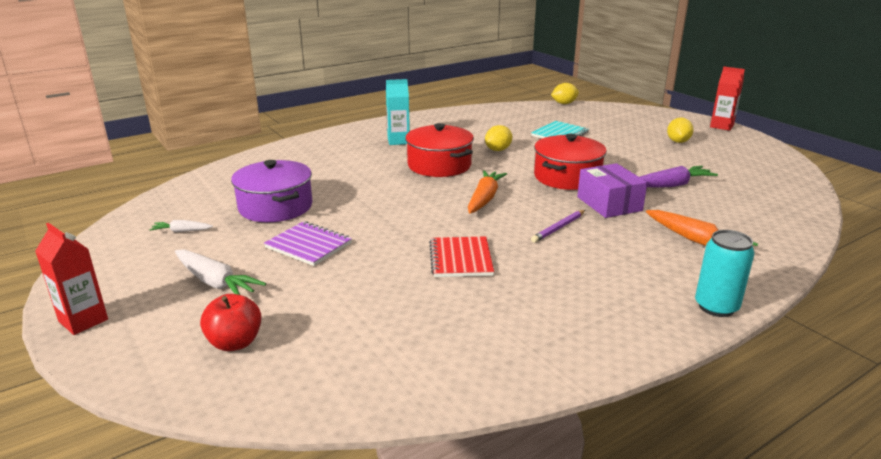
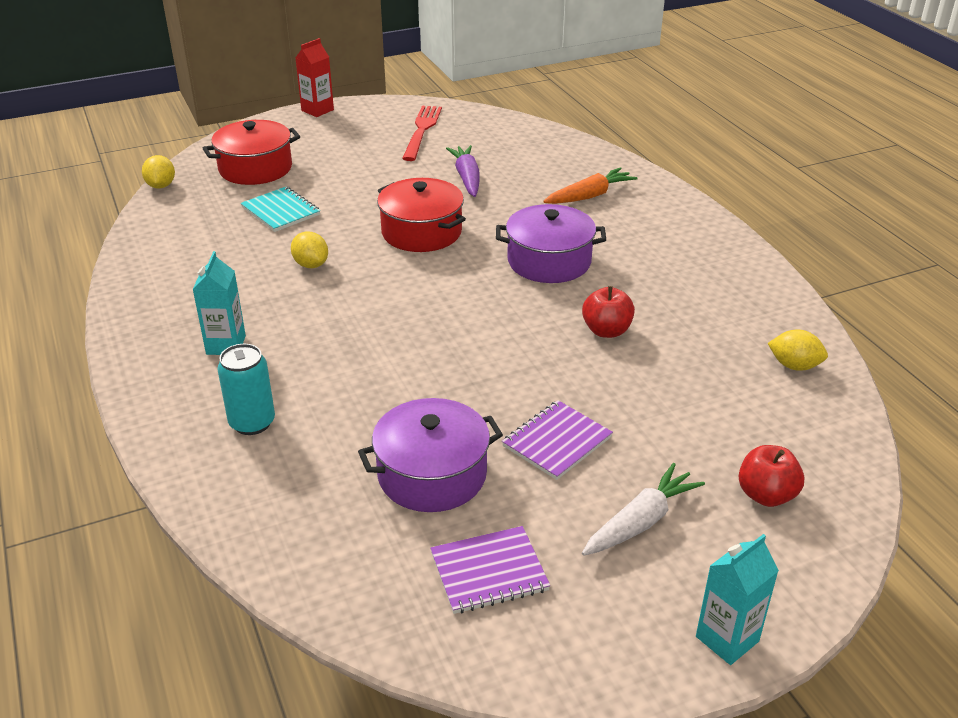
camera: 80 degrees left, 10 degrees up
red carton [35,223,108,335] -> turquoise carton [696,534,779,665]
white carrot [149,220,213,232] -> purple notebook [430,526,550,614]
red pot [405,123,474,177] -> red pot moved to [202,120,300,185]
red notebook [429,236,494,277] -> red apple [582,286,635,338]
orange carrot [468,170,507,213] -> none
purple pencil [531,210,585,243] -> purple pot [496,204,606,283]
purple box [577,163,647,218] -> none
yellow lemon [667,117,694,143] -> yellow lemon moved to [768,330,828,371]
turquoise can [695,230,755,317] -> turquoise can moved to [217,344,275,435]
none -> red fork [402,106,442,161]

